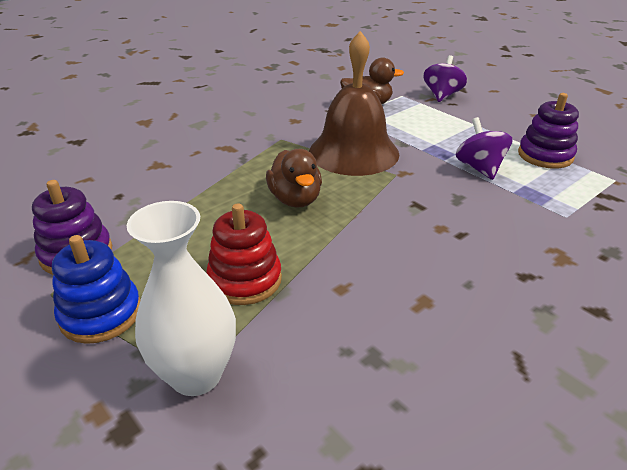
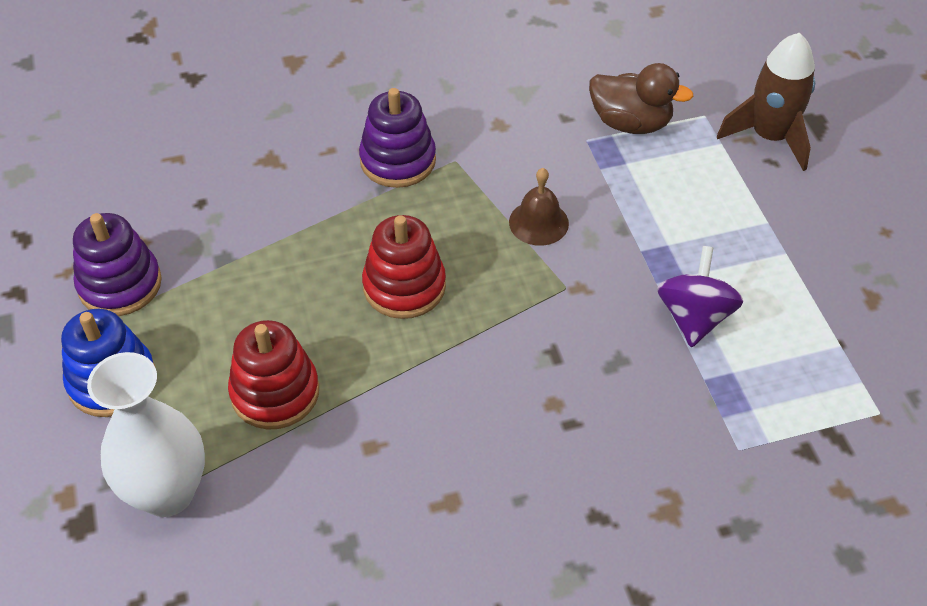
camera: 25 degrees right, 15 degrees up
brown duck [266,149,322,208] -> red stacking toy [362,215,446,319]
brown bell [309,31,399,176] -> brown bell [509,168,569,246], size x0.44
purple spinning top [423,55,467,102] -> brown rocket [717,33,815,171]
purple stacking toy [518,93,579,169] -> purple stacking toy moved to [359,88,436,188]

